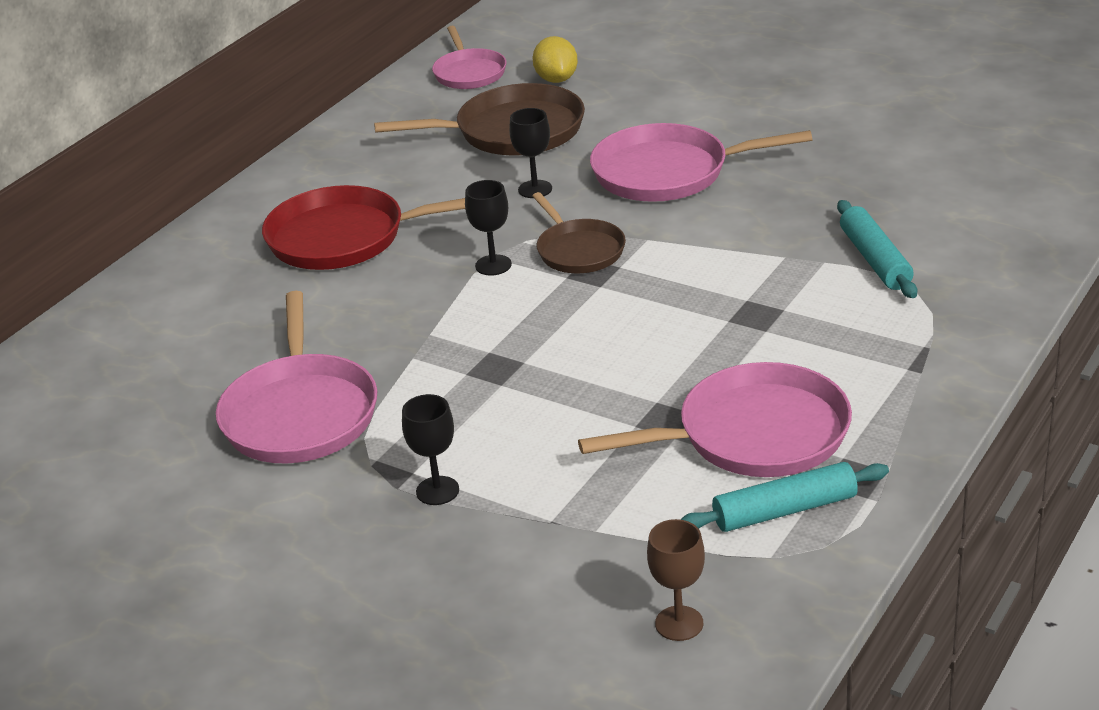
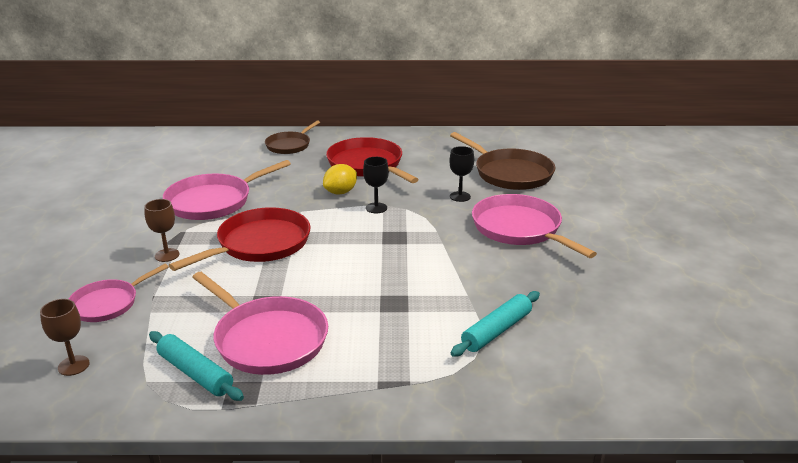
camera: 55 degrees right, 5 degrees down
black goblet [402,394,459,505] -> brown goblet [144,199,180,262]
pink pan [432,26,506,89] -> pink pan moved to [69,264,169,322]
brown pan [532,192,626,273] -> brown pan moved to [265,121,320,154]
yellow lemon [533,36,578,83] -> yellow lemon moved to [323,164,357,194]
none -> red pan [169,207,311,271]

